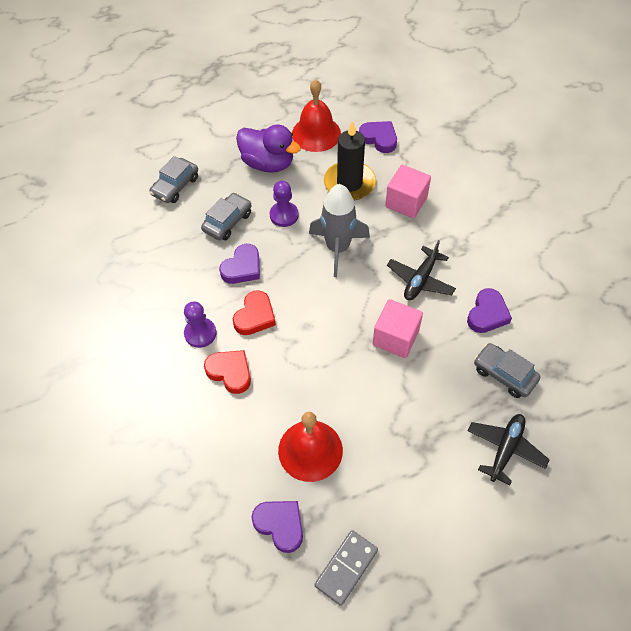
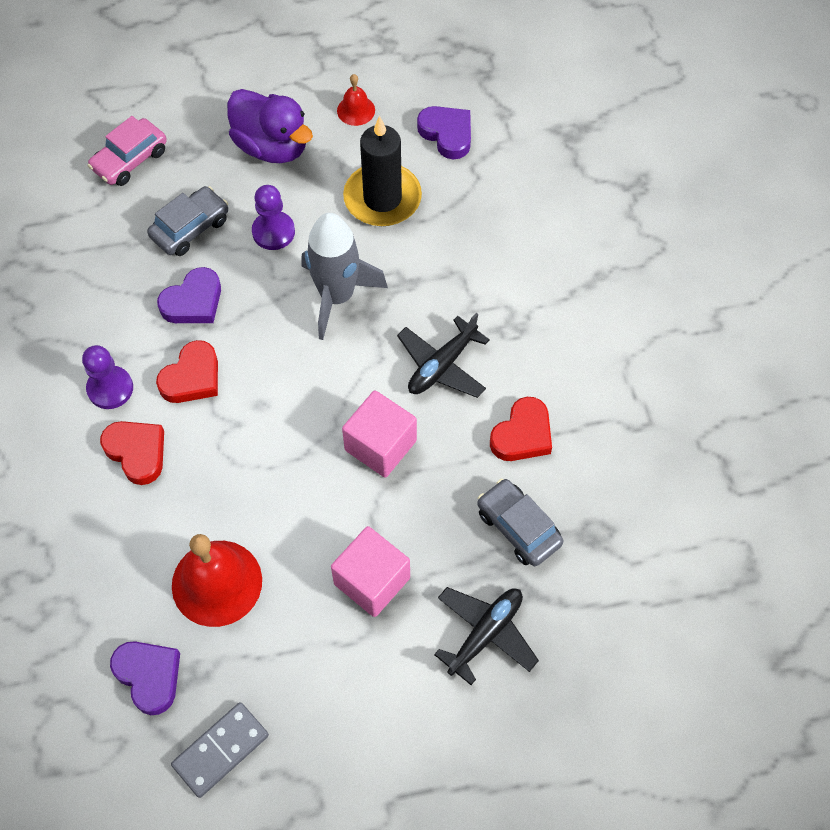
camera: 10 degrees right, 5 degrees up
grey car [150,156,198,203] -> pink car [88,116,167,186]
red bell [292,79,341,152] -> red bell [337,74,375,126], size x0.51
pink cube [385,165,431,218] -> pink cube moved to [331,526,410,617]
purple heart [467,288,512,333] -> red heart [490,397,552,461]

